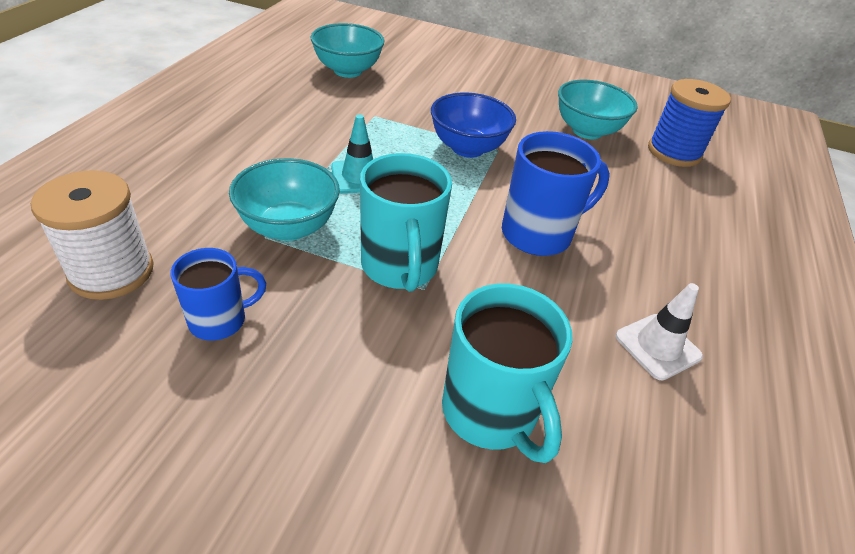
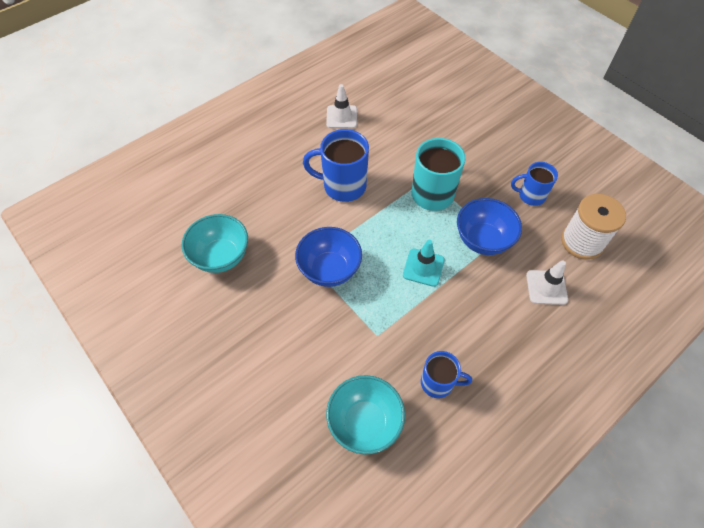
camera: 145 degrees left, 15 degrees up
turquoise bowl [229,158,340,241] -> blue bowl [457,198,522,255]
turquoise mug [442,284,573,463] -> none
blue spool [648,79,731,167] -> none
none -> blue mug [421,351,472,398]
none -> white traffic cone [526,260,568,305]

